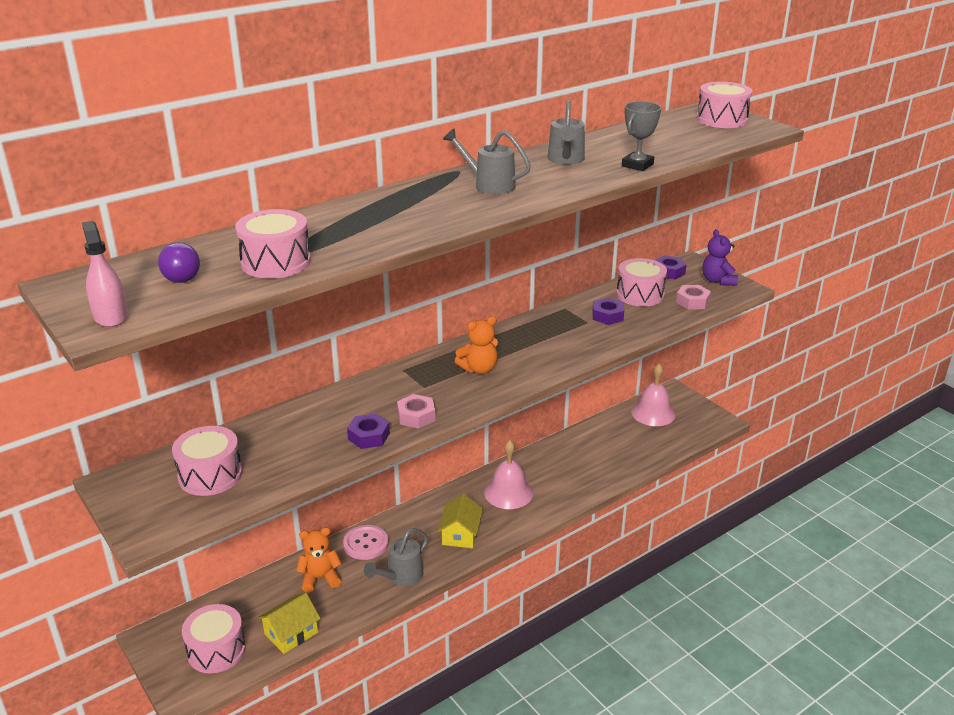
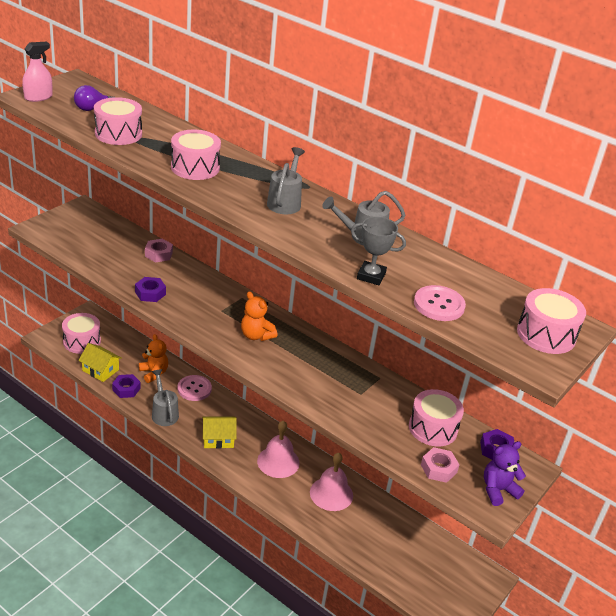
camera: 70 degrees right, 5 degrees up
pink drum [172,426,242,496] -> pink drum moved to [171,130,221,180]
grey watering can [364,528,428,586] -> grey watering can turned 45 degrees clockwise [152,369,179,426]
pink nut [397,394,435,429] -> pink nut moved to [145,239,173,262]
purple nut [592,298,624,325] -> purple nut moved to [112,374,140,398]
pink bell [631,364,675,426] -> pink bell moved to [310,453,353,511]
none -> pink button [414,285,466,321]

